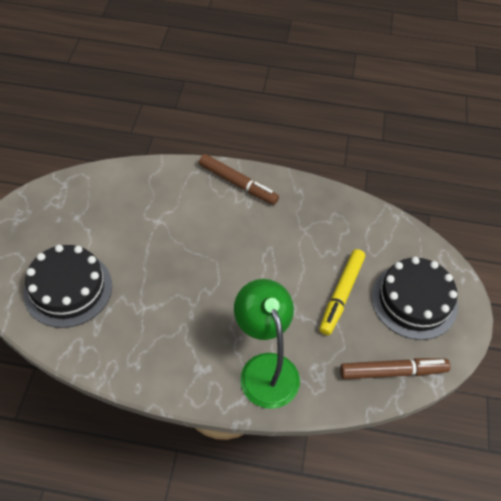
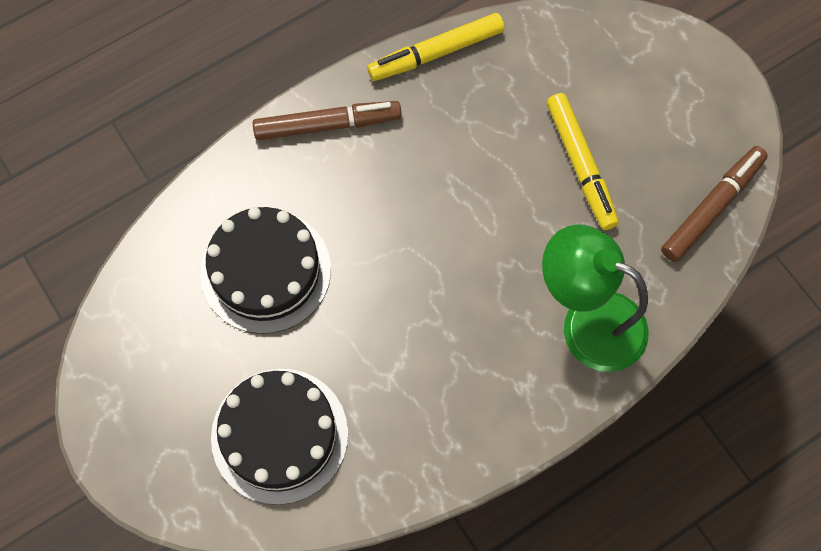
camera: 40 degrees left, 15 degrees up
black cake [372,257,458,340] -> black cake moved to [201,207,331,334]
none -> yellow marker [367,13,505,81]

